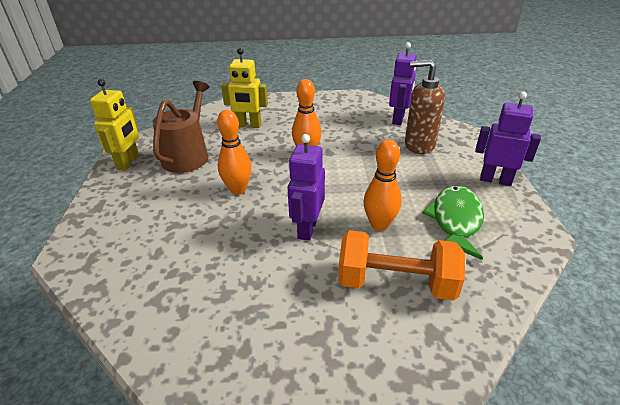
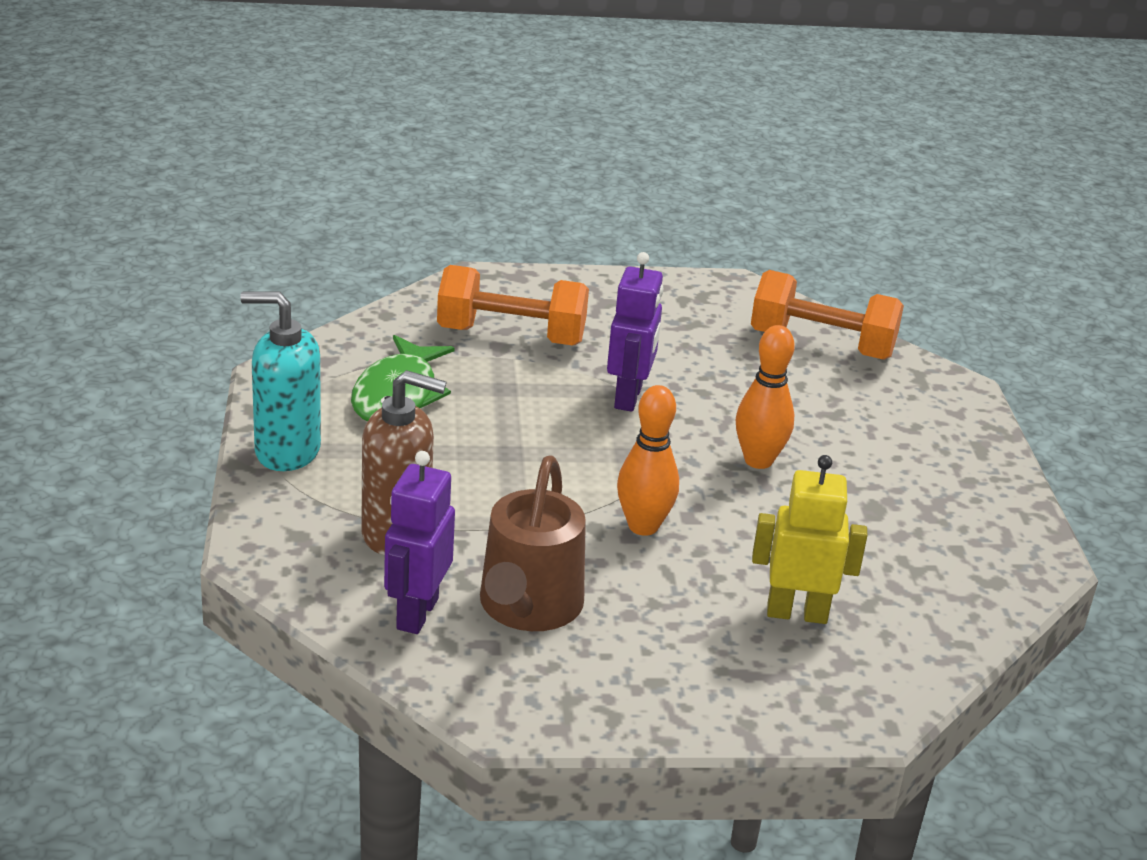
camera: 175 degrees right, 5 degrees down
yellow robot [90,79,139,171] -> none
brown watering can [153,81,210,173] -> brown watering can moved to [480,455,586,631]
orange bowling pin [363,140,402,231] -> none
purple robot [475,91,541,186] -> turquoise soap dispenser [240,291,321,471]
none -> orange dumbbell [751,270,904,360]

